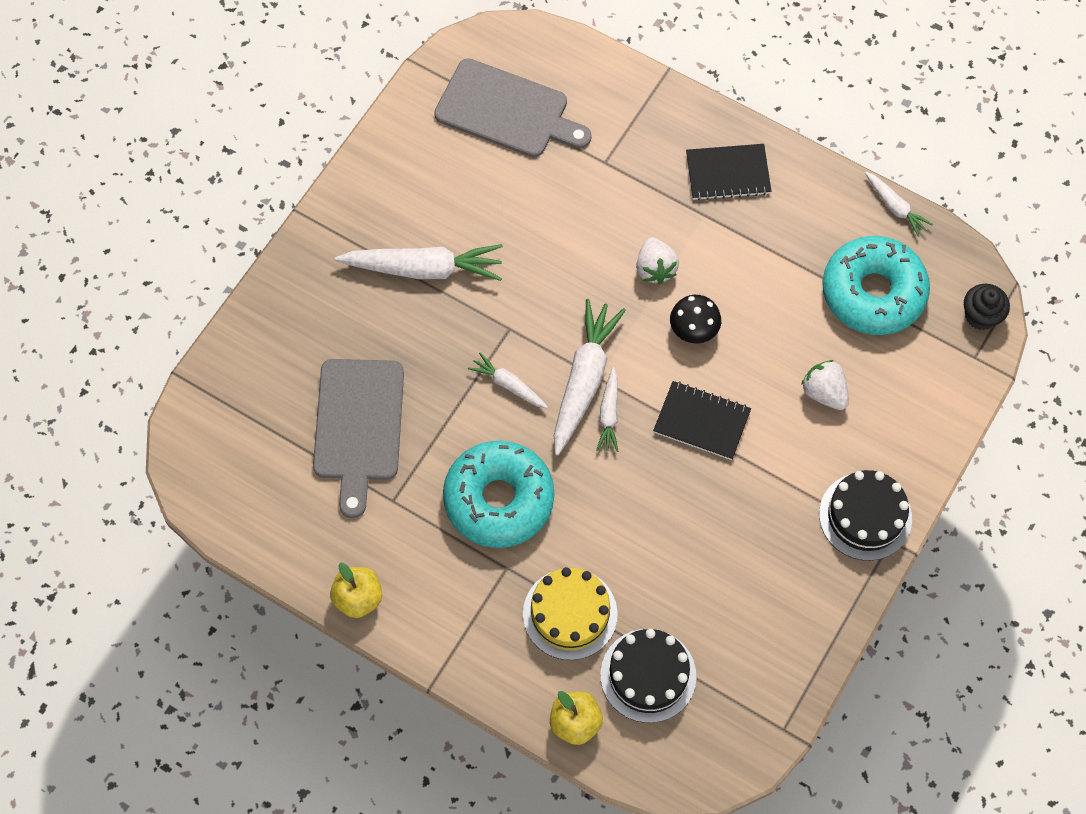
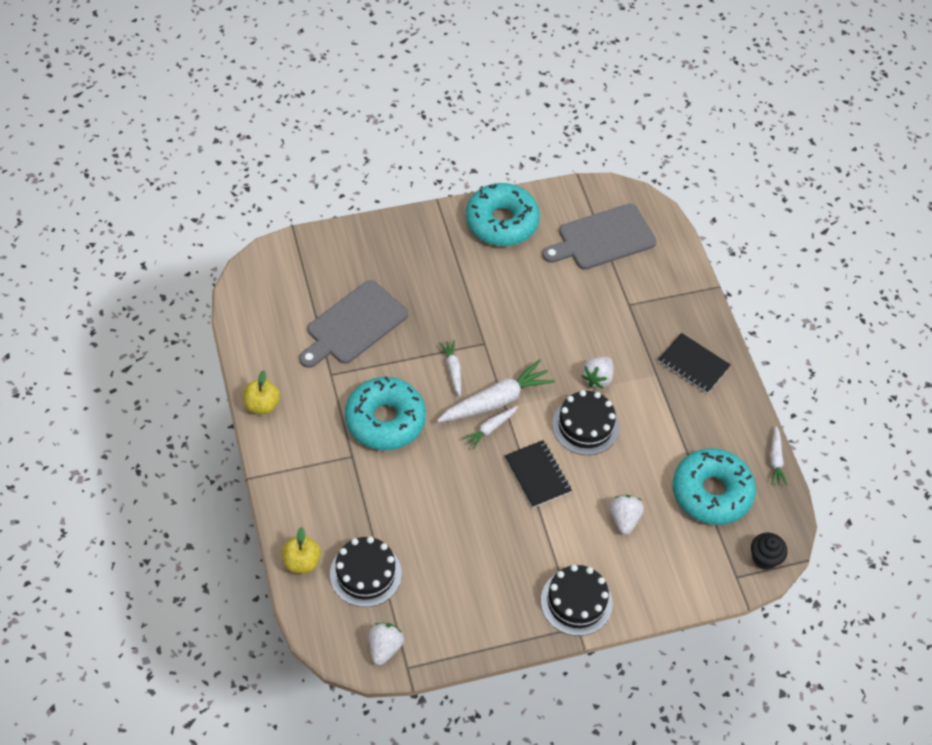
camera: 40 degrees right, 10 degrees down
white carrot [335,244,503,281] -> none
grey cutting board [434,58,592,157] -> grey cutting board turned 90 degrees clockwise [542,204,657,270]
yellow cake [523,567,618,660] -> none
black mushroom [670,295,721,343] -> black cake [552,390,619,455]
none -> white strawberry [368,623,404,665]
none -> turquoise donut [466,183,540,246]

